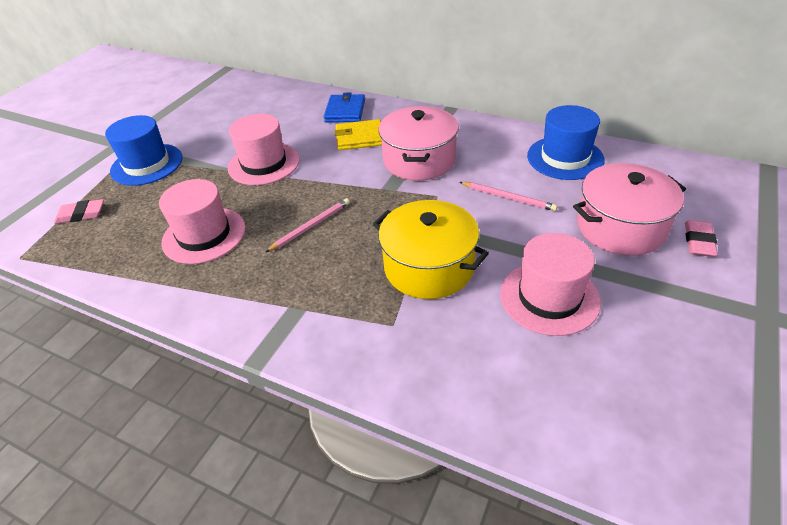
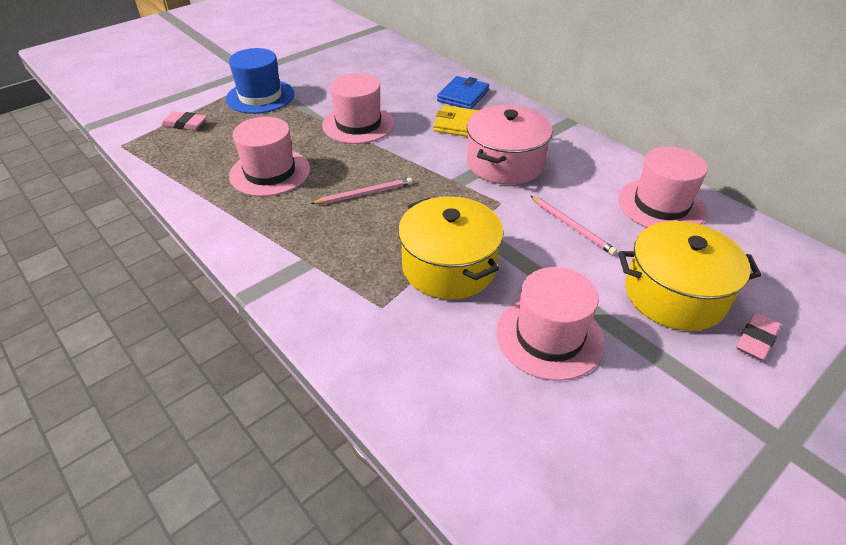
camera: 20 degrees right, 0 degrees up
blue hat [527,105,605,180] -> pink hat [618,146,708,228]
pink pot [573,163,686,256] -> yellow pot [618,221,761,331]

